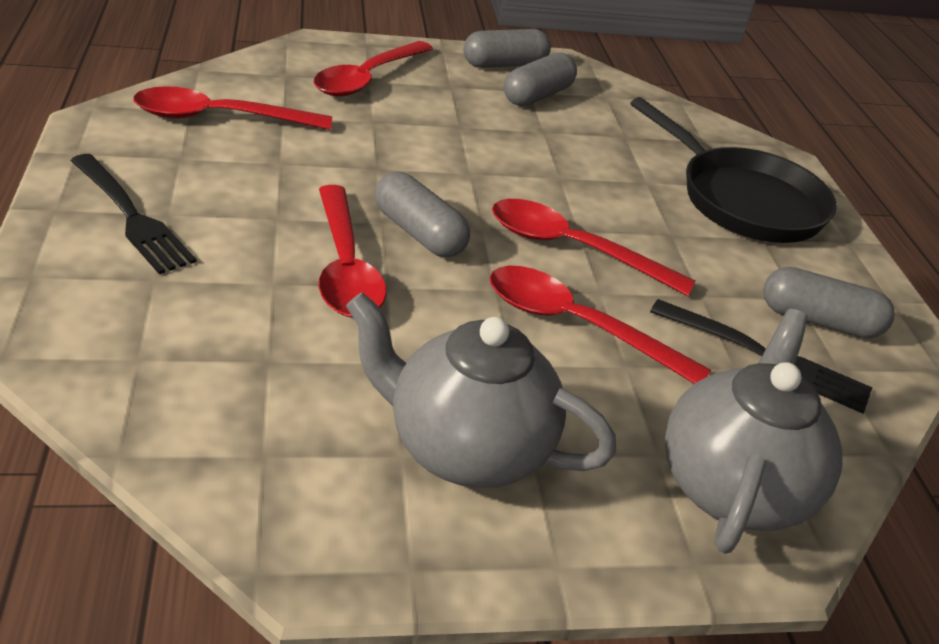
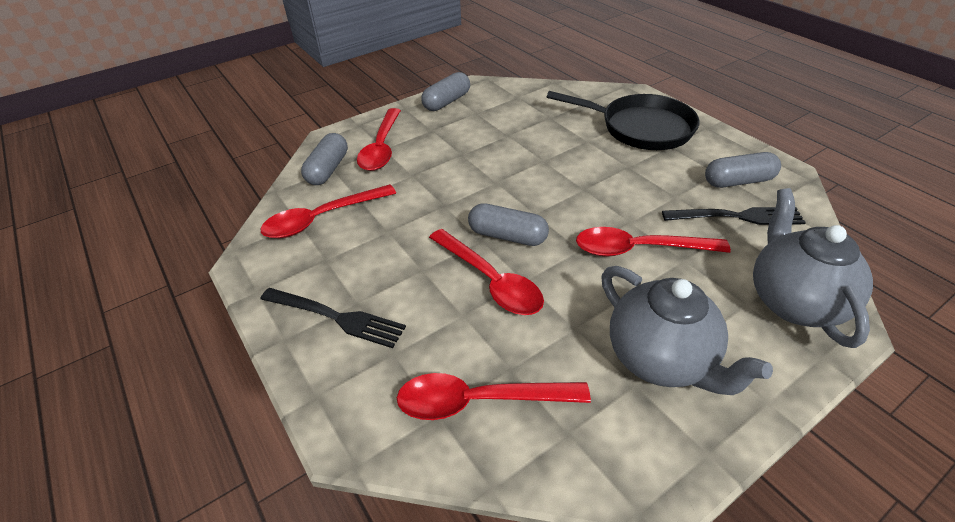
camera: 20 degrees left, 5 degrees up
grey teapot [346,292,617,488] -> grey teapot turned 120 degrees counterclockwise [601,266,773,395]
red spoon [492,199,695,296] -> red spoon moved to [397,373,591,420]
grey capsule [504,53,577,106] -> grey capsule moved to [301,133,348,185]

